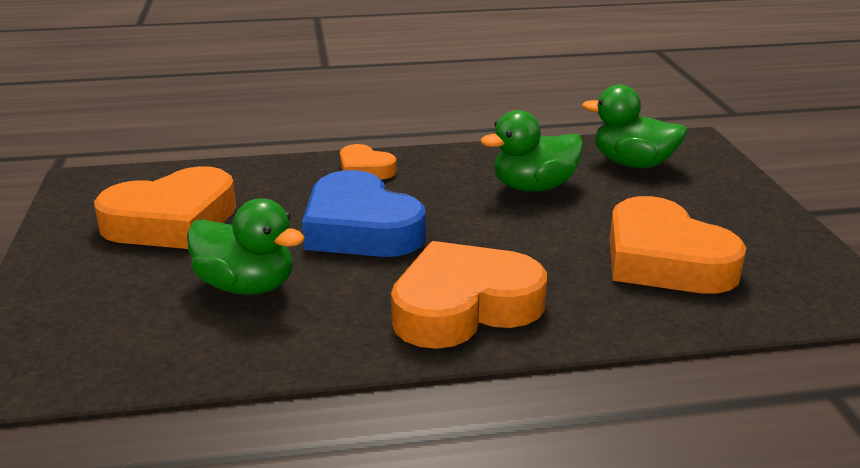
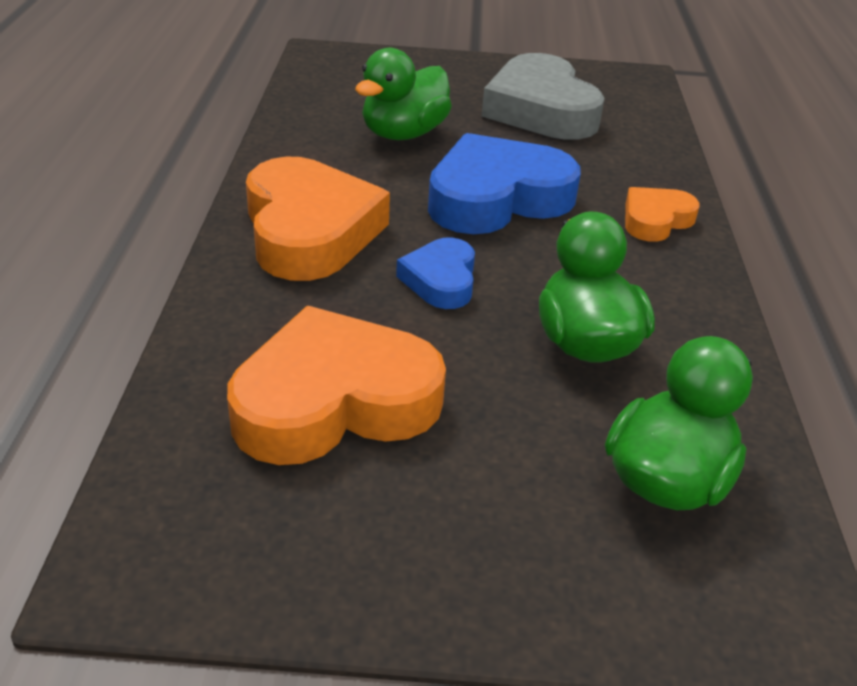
camera: 100 degrees right, 10 degrees up
orange heart [94,166,236,249] -> grey heart [482,53,605,140]
none -> blue heart [396,237,475,309]

